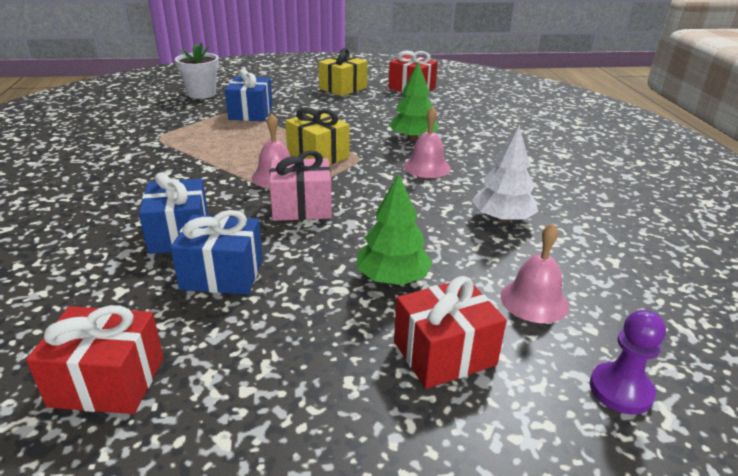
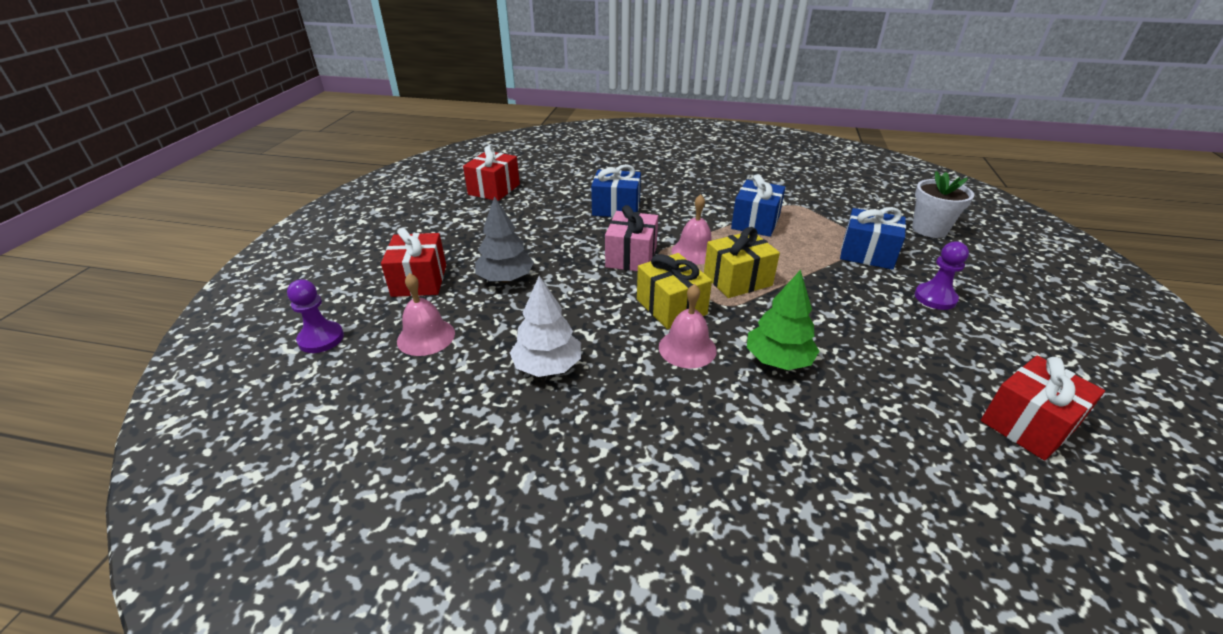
camera: 110 degrees right, 5 degrees up
blue gift [170,210,263,295] -> blue gift moved to [731,174,785,237]
yellow gift [319,48,367,96] -> yellow gift moved to [637,253,712,329]
green tree [357,173,433,285] -> grey tree [475,196,534,282]
none -> purple pawn [915,241,969,310]

